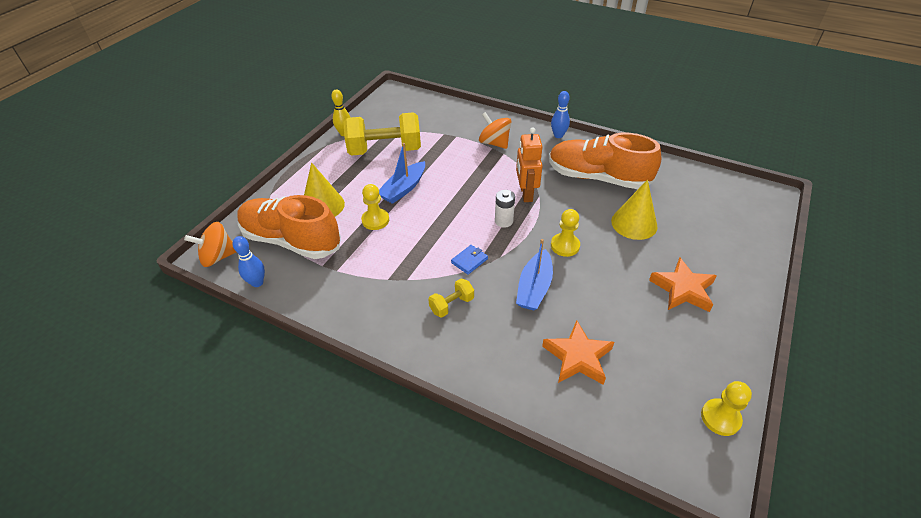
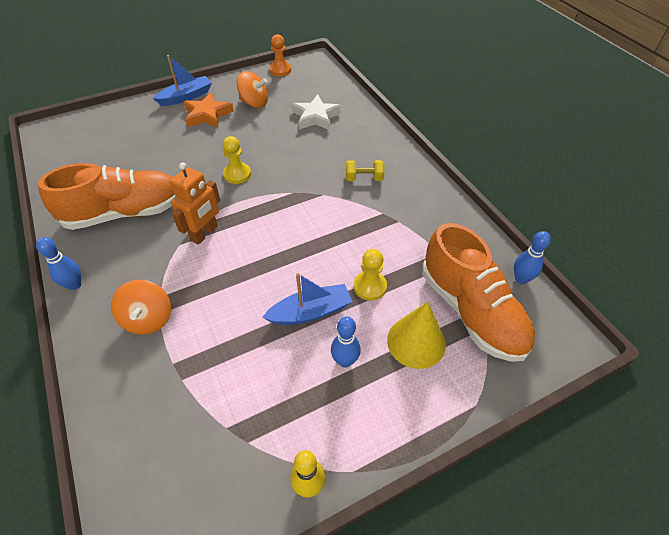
camera: 145 degrees left, 5 degrees up
orange spinning top [184,222,236,267] -> orange spinning top moved to [237,71,268,108]
yellow dumbbell [343,112,421,156] -> none
blue wallet [451,245,488,275] -> none
white battery [495,190,515,228] -> none
blue boat [516,239,553,311] -> blue boat moved to [152,55,212,106]
orange star [542,320,614,385] -> white star [292,94,341,130]
orange shoe [549,133,661,189] -> orange shoe turned 75 degrees counterclockwise [38,163,176,230]
yellow cone [611,180,658,240] -> none
yellow pawn [701,381,752,436] -> orange pawn [269,34,291,76]
none -> blue bowling pin [331,317,361,367]

